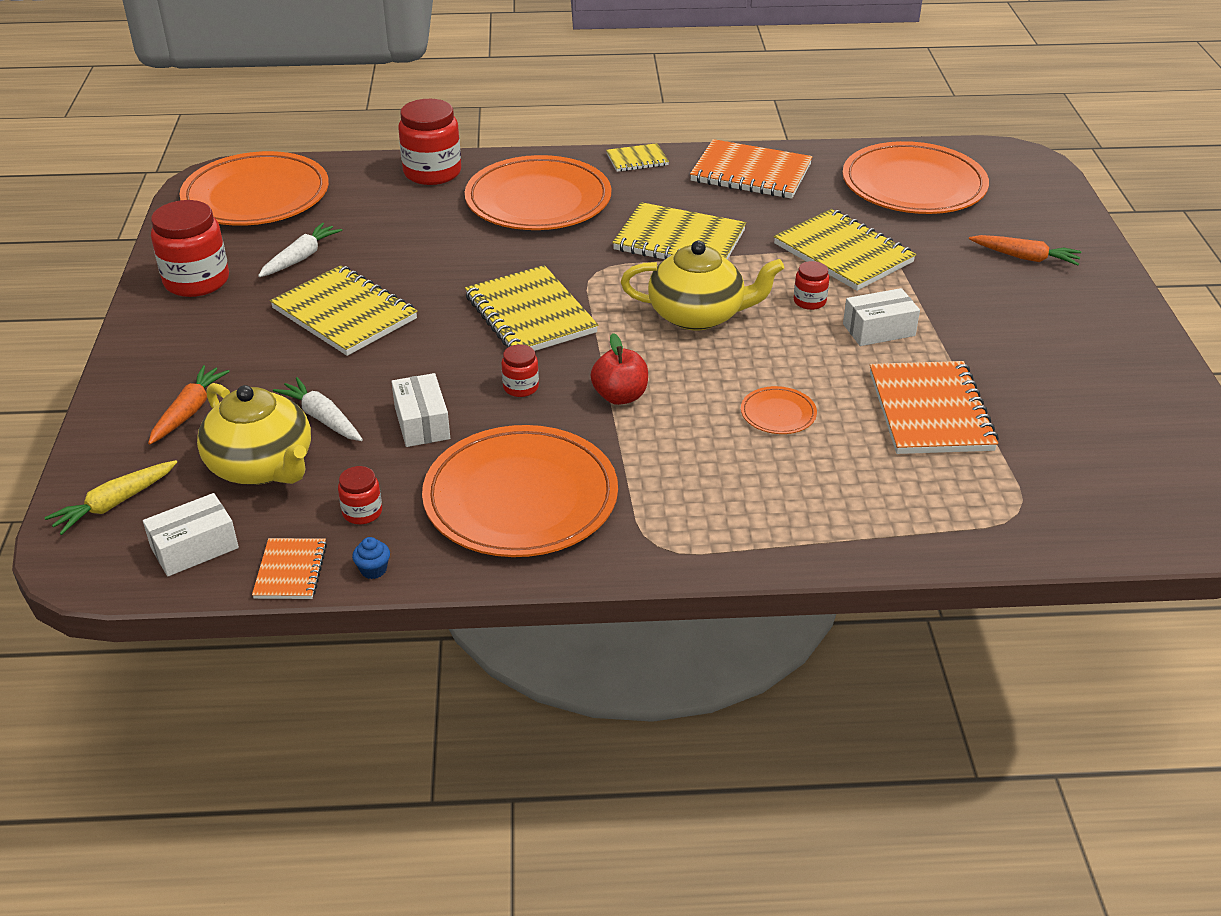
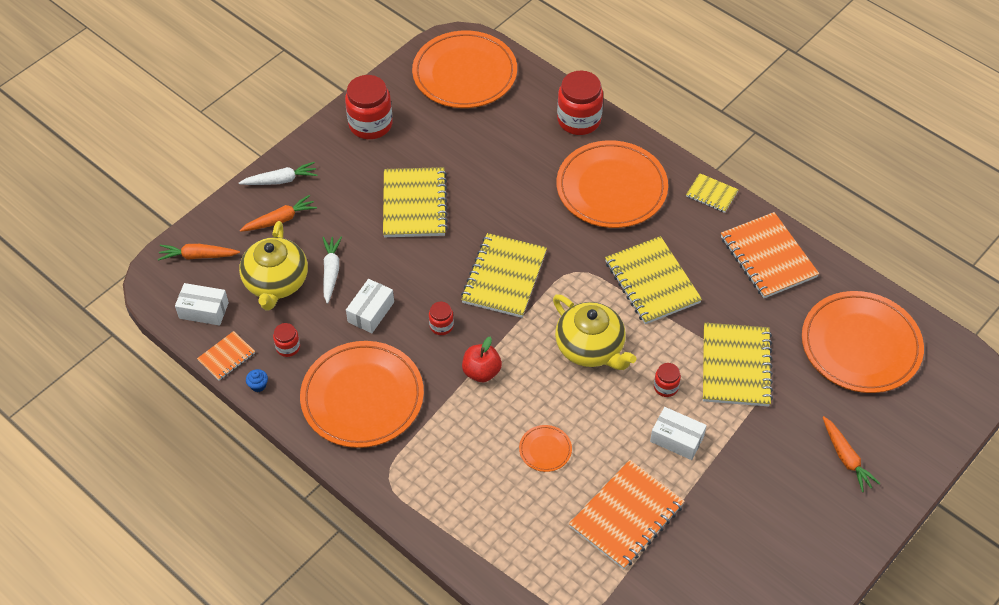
camera: 45 degrees right, 15 degrees up
yellow carrot [44,460,177,535] -> orange carrot [158,244,240,261]
white carrot [258,223,342,277] -> white carrot moved to [239,162,318,185]

